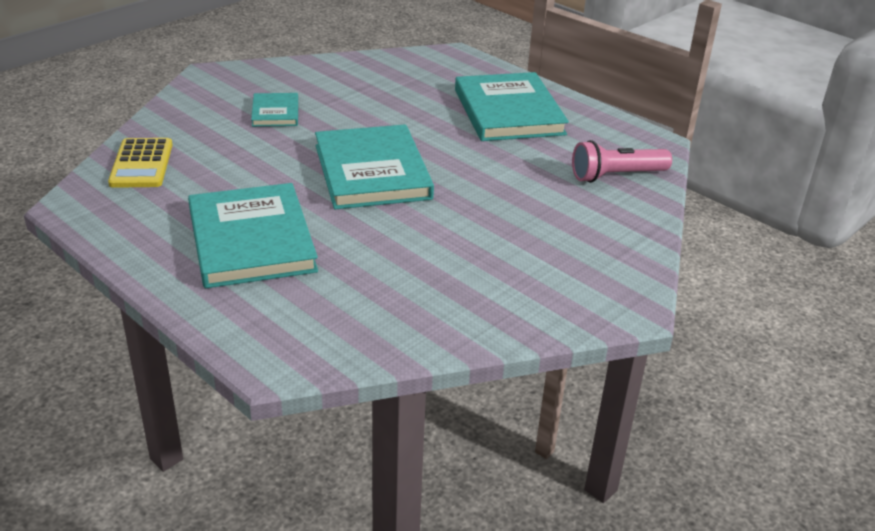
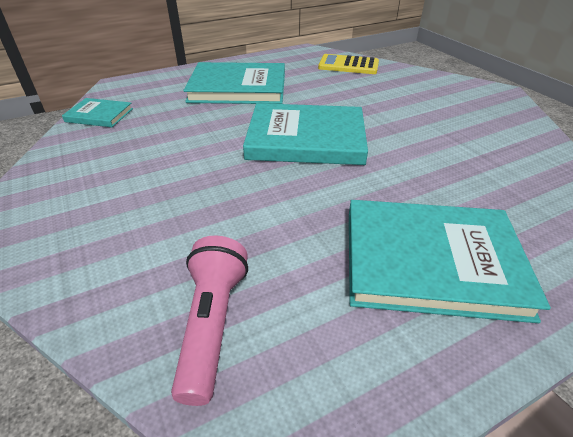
camera: 110 degrees right, 5 degrees up
turquoise book [251,93,298,127] -> turquoise book moved to [62,98,133,127]

